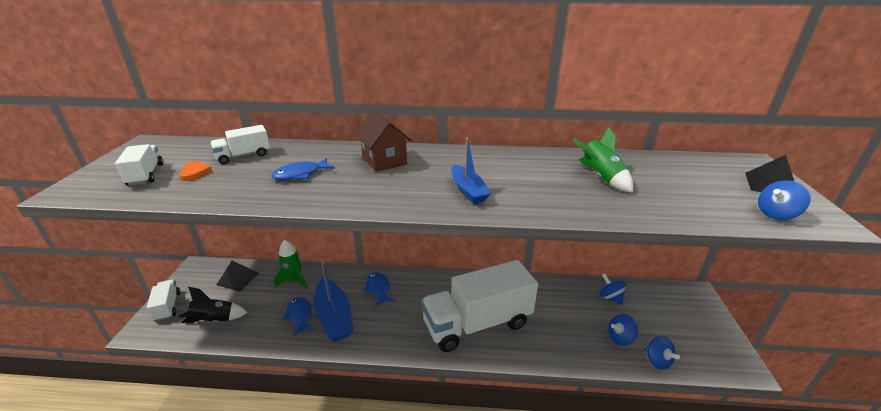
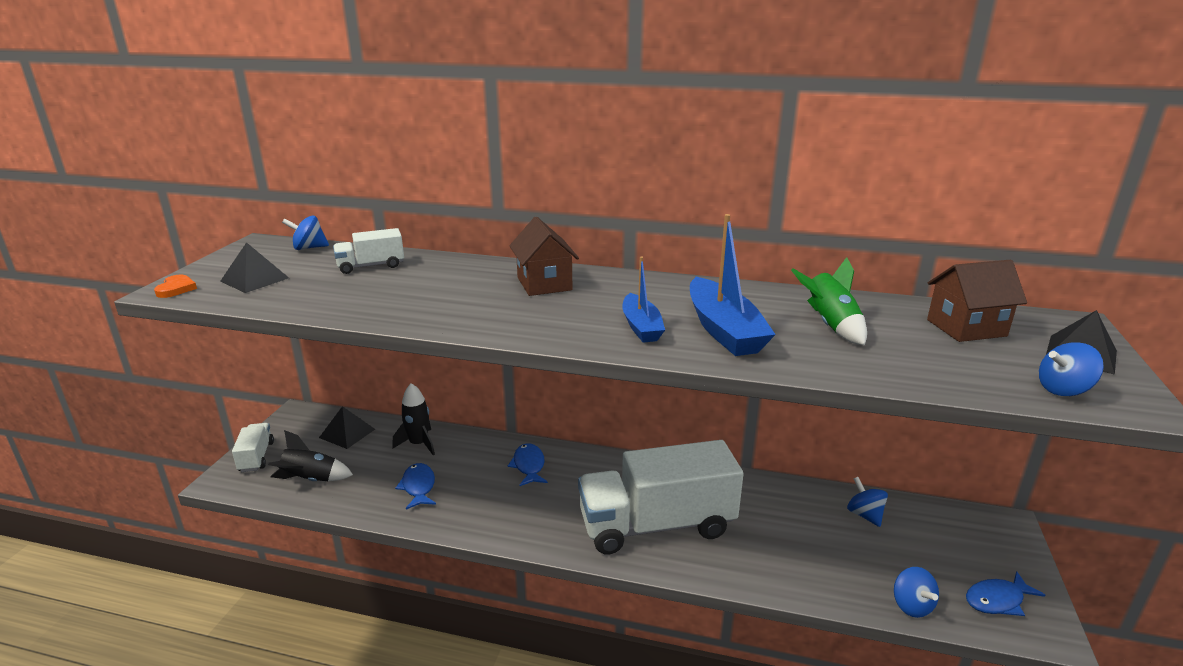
camera: 10 degrees right, 5 degrees down
white truck [115,144,163,186] -> black pyramid [220,242,289,293]
orange heart [179,161,212,181] -> orange heart moved to [154,274,197,298]
blue fish [271,158,335,180] -> blue fish moved to [966,571,1046,616]
green rocket [274,240,308,289] -> black rocket [393,383,435,455]
blue boat [313,259,353,342] -> blue boat moved to [690,214,776,356]
blue spinning top [608,314,638,346] -> blue spinning top moved to [282,215,329,250]
none -> brown house [927,260,1027,342]

